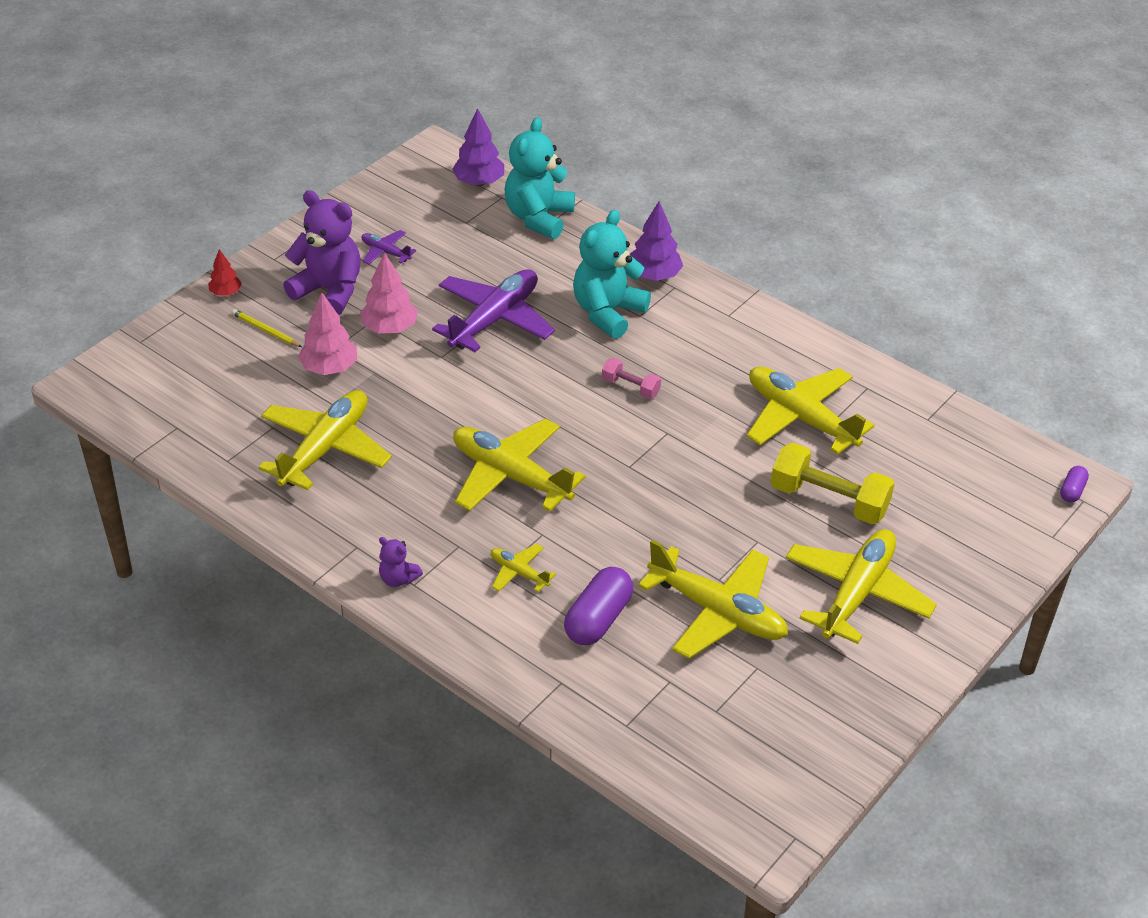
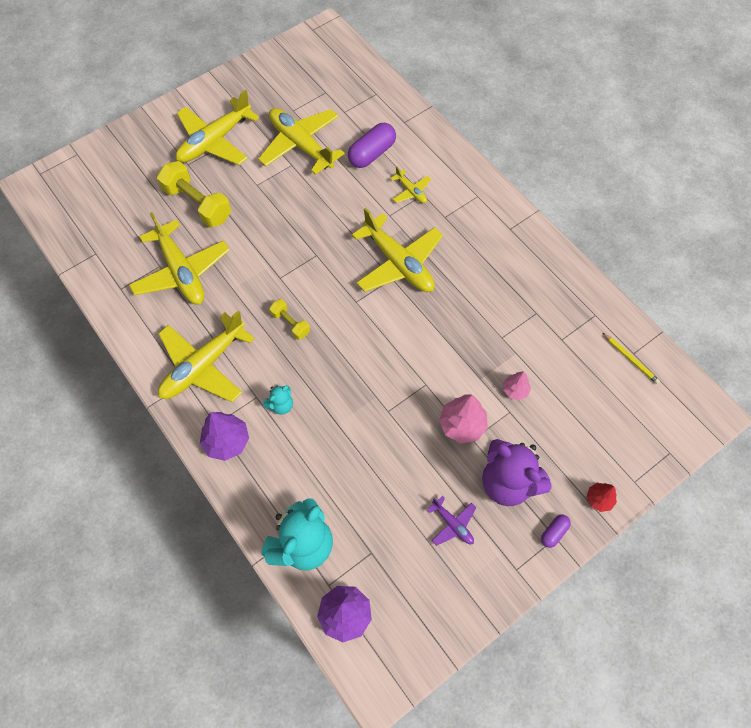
camera: 165 degrees left, 20 degrees up
yellow pencil [232,309,302,347] -> yellow pencil moved to [603,333,660,384]
yellow plane [258,390,392,490] -> yellow plane moved to [158,311,255,402]
pink tree [298,292,357,375] -> pink tree [503,371,531,400], size x0.59
purple teddy bear [379,537,423,587] -> none
purple plane [432,269,555,352] -> none
turquoise teddy bear [573,210,651,339] -> turquoise teddy bear [263,385,293,415], size x0.47
pink dumbbell [602,358,661,399] -> yellow dumbbell [269,299,310,340]
purple capsule [1060,466,1089,503] -> purple capsule moved to [541,515,571,548]

